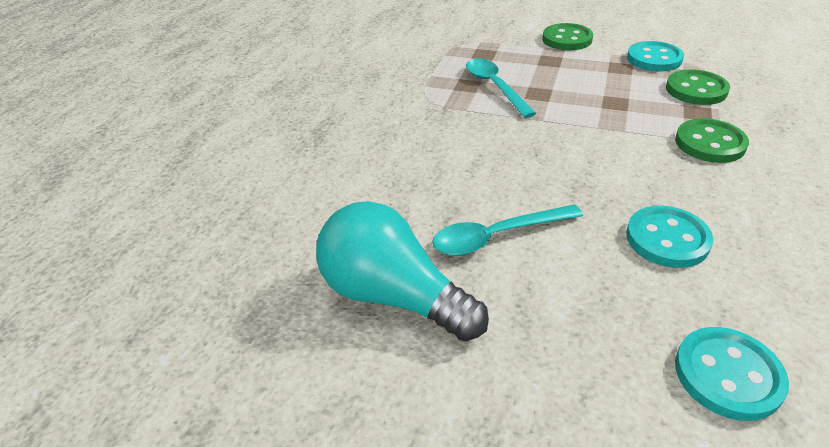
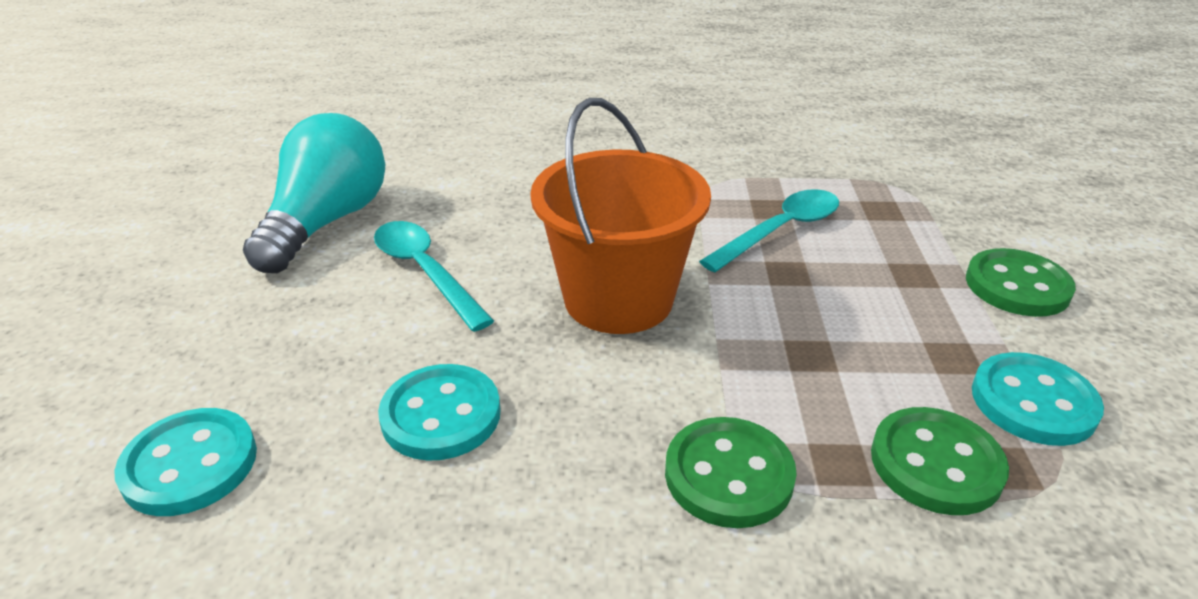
camera: 70 degrees right, 5 degrees down
none -> orange bucket [530,98,711,334]

